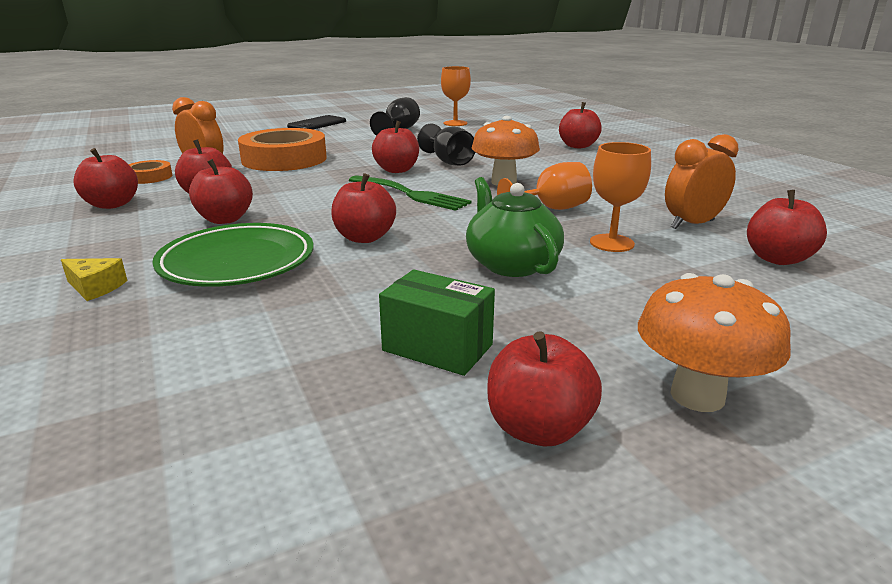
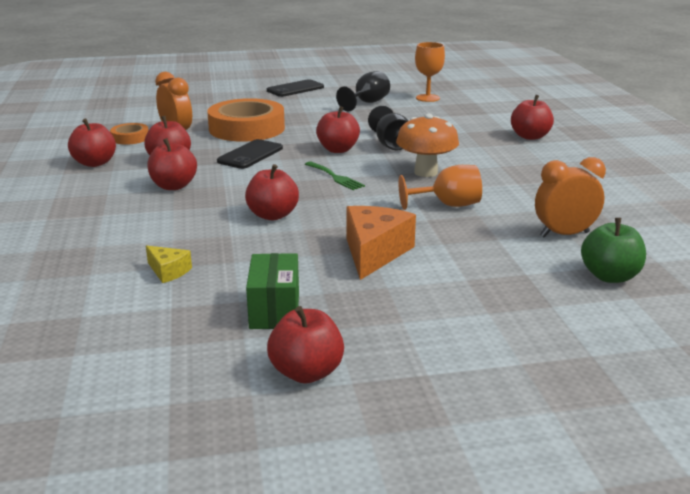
camera: 15 degrees right, 0 degrees up
yellow cheese [61,258,127,301] -> yellow cheese moved to [146,245,192,283]
green plate [152,223,314,287] -> none
green fork [349,175,472,211] -> green fork [305,162,365,190], size x0.65
green box [379,270,495,376] -> green box turned 45 degrees clockwise [246,253,299,329]
green teapot [466,177,564,277] -> orange cheese [346,206,416,280]
orange goblet [590,142,651,252] -> none
orange mushroom [638,273,791,412] -> none
red apple [747,190,827,265] -> green apple [581,218,646,283]
none -> black phone [217,139,283,169]

